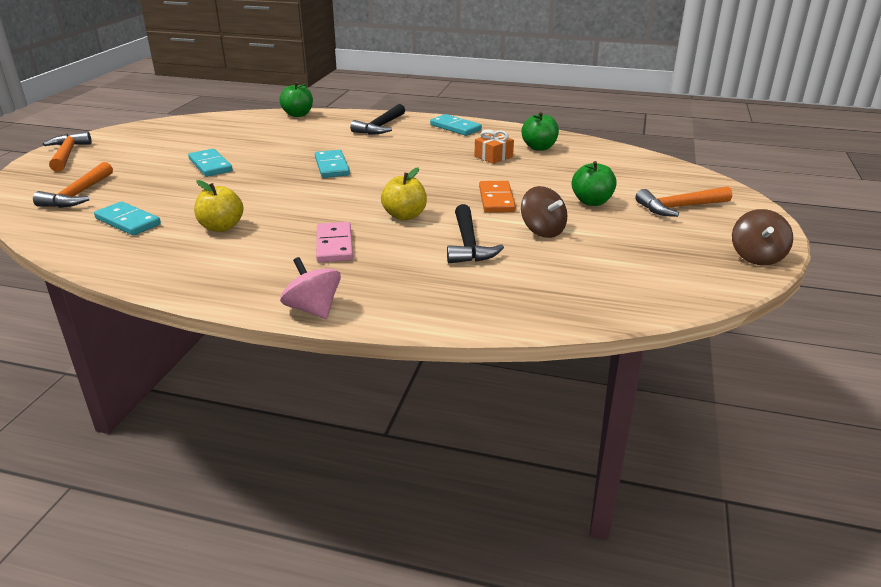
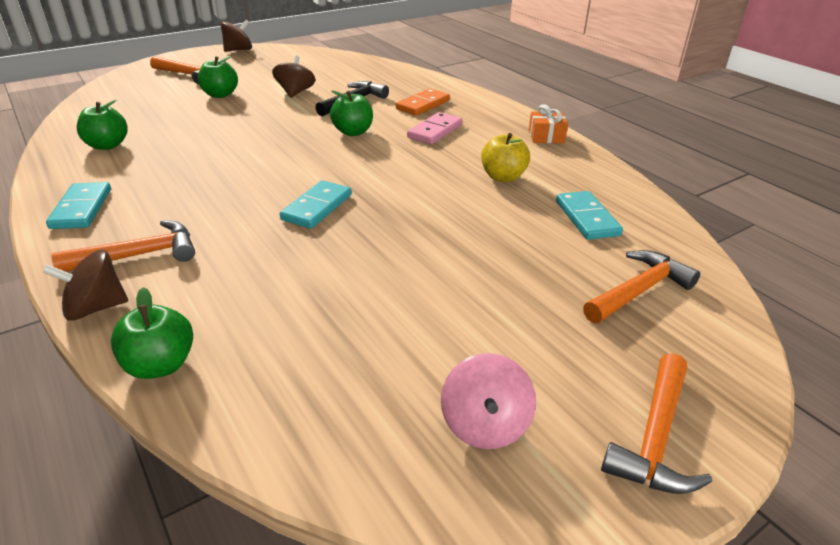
camera: 140 degrees left, 5 degrees up
turquoise domino [188,149,233,177] -> none
pink spinning top [280,257,341,319] -> pink spinning top moved to [441,353,536,449]
black hammer [350,104,405,135] -> orange hammer [51,220,195,272]
yellow apple [381,167,427,220] -> green apple [330,90,373,136]
orange gift [474,129,514,164] -> orange gift moved to [529,104,568,143]
orange domino [479,181,516,213] -> orange domino moved to [396,88,450,116]
none -> brown spinning top [42,249,128,321]

